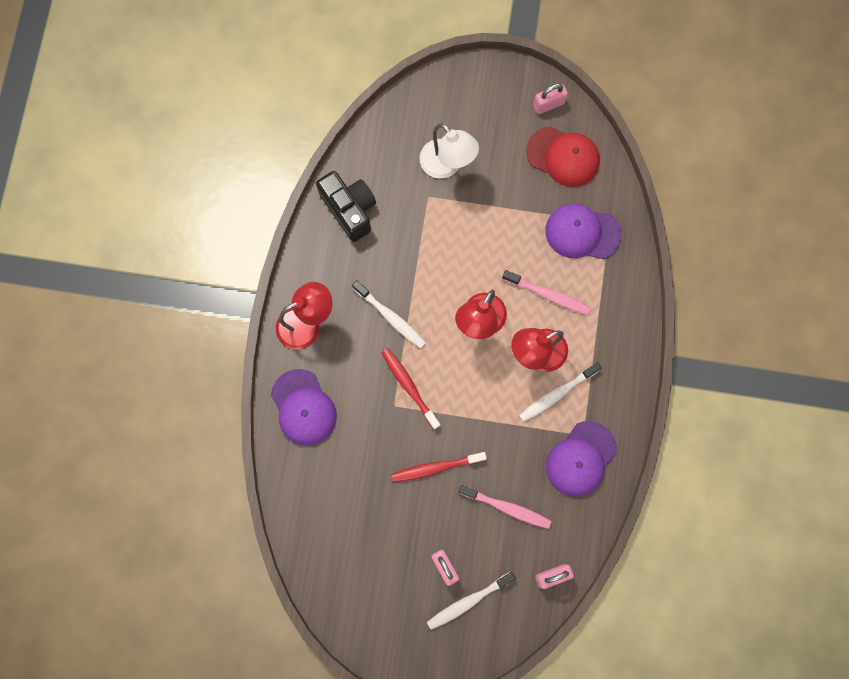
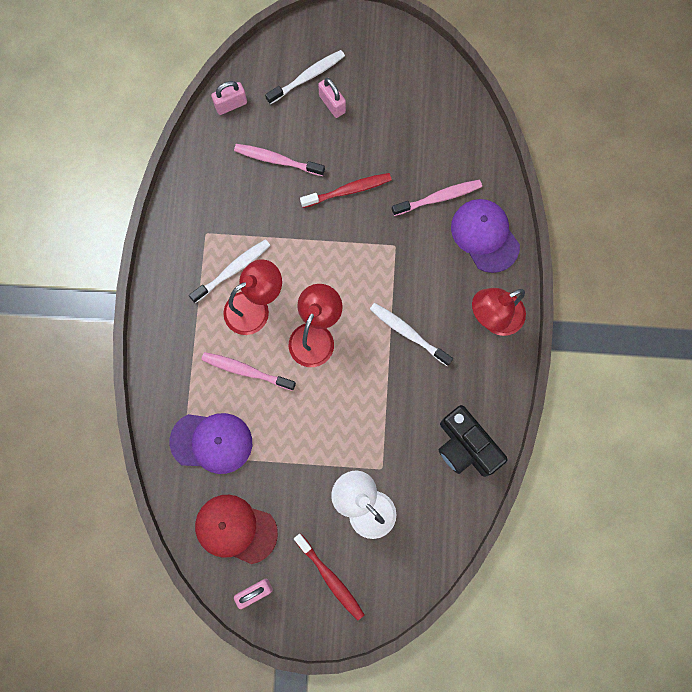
camera: 175 degrees right, 0 degrees up
red toothbrush [381,348,440,430] -> red toothbrush moved to [294,534,365,621]
purple cap [546,421,617,497] -> none
none -> pink toothbrush [392,180,482,216]

